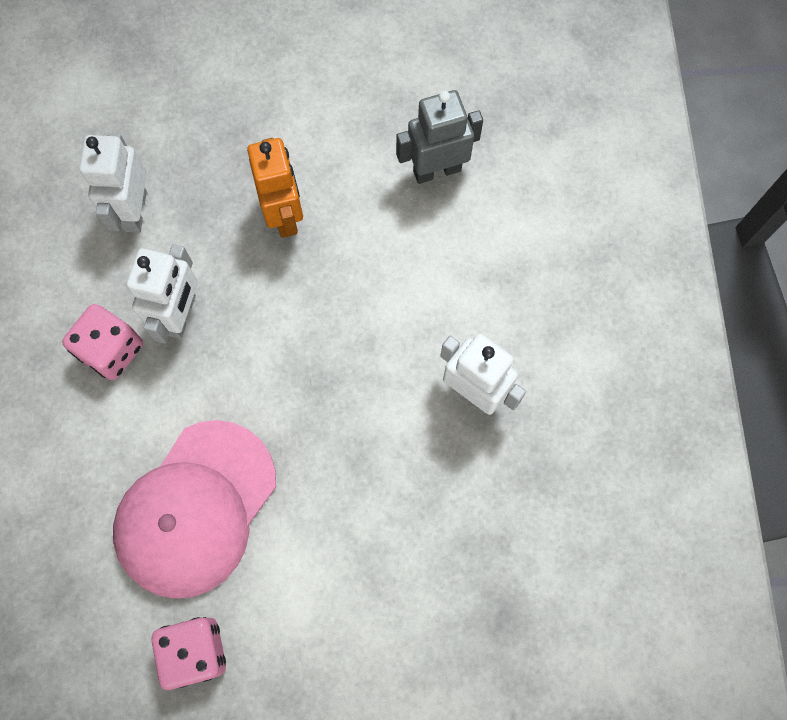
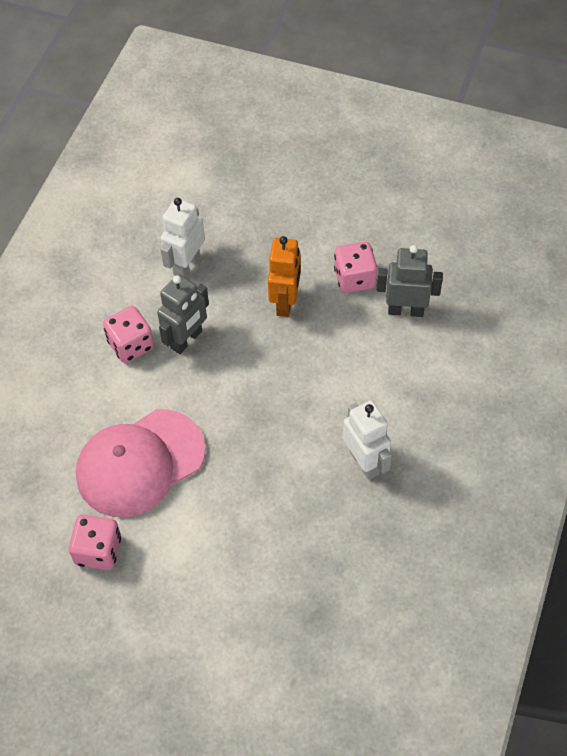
camera: 25 degrees right, 15 degrees down
white robot [127,244,198,343] -> grey robot [157,274,209,354]
none -> pink dice [334,242,377,293]

